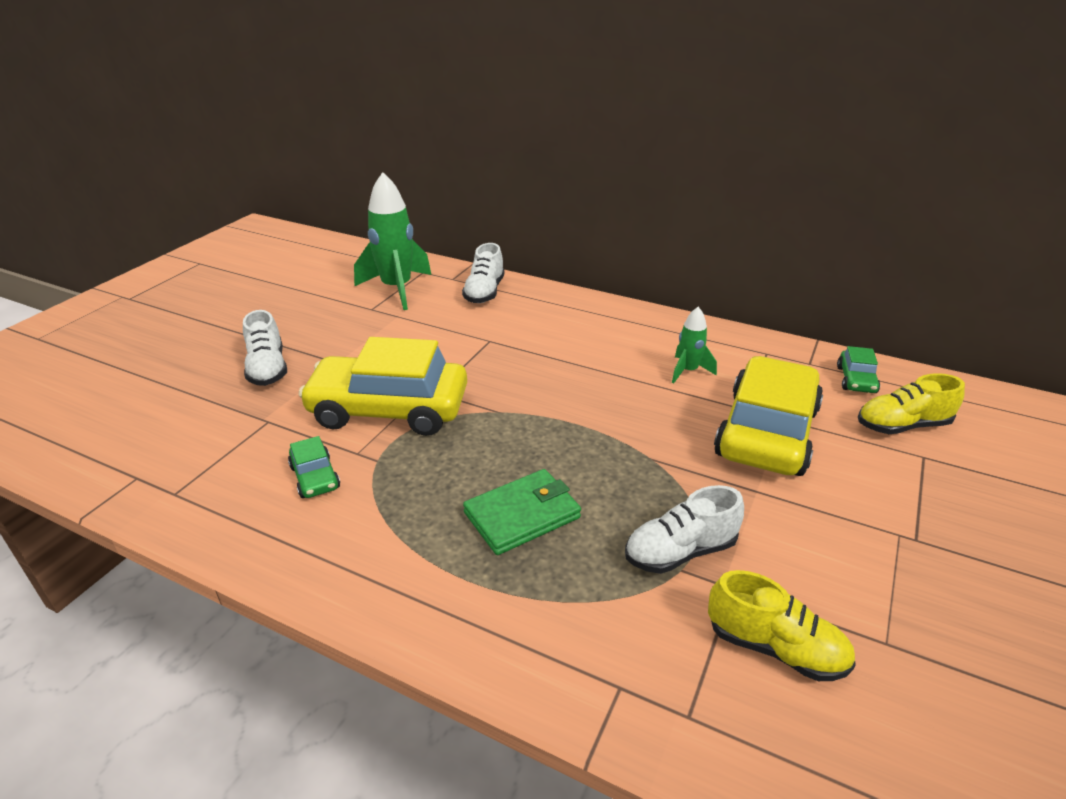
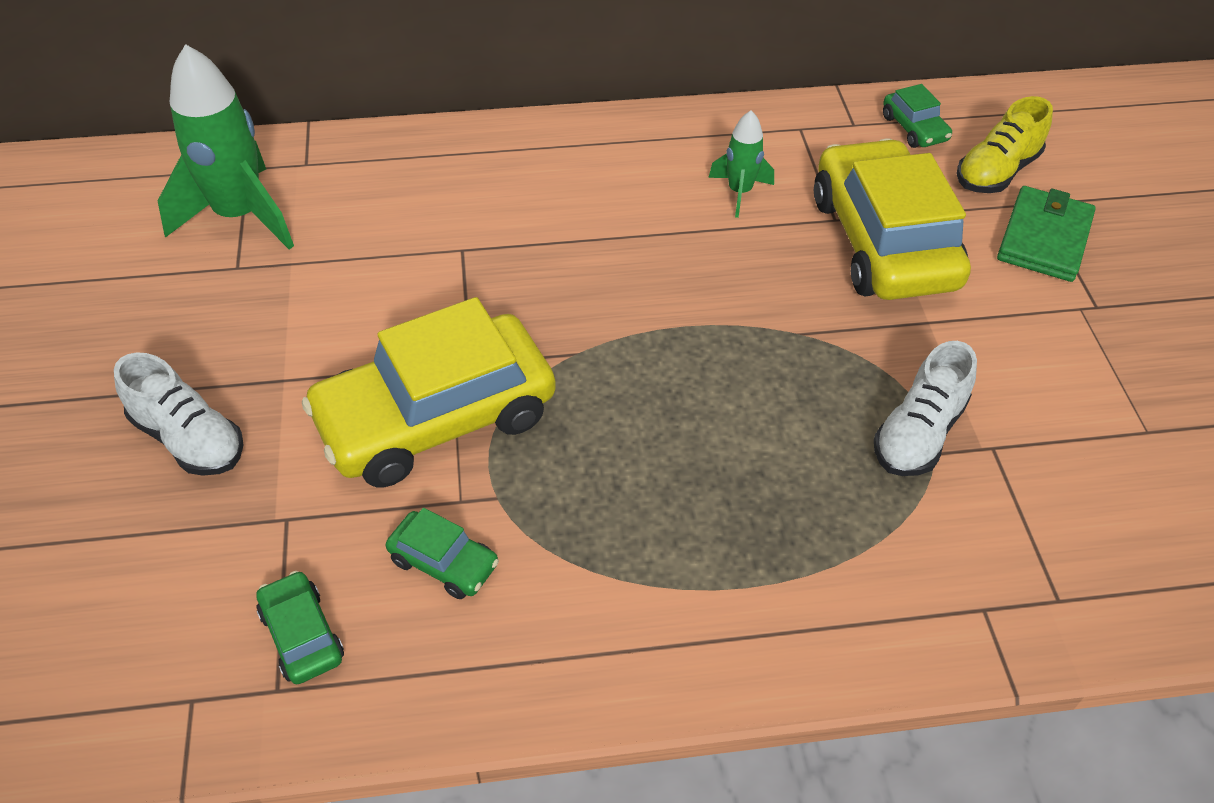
camera: 35 degrees left, 15 degrees up
white shoe [462,243,504,303] -> none
green wallet [463,469,581,555] -> green wallet moved to [997,186,1096,282]
yellow shoe [708,570,856,681] -> none
none -> green car [256,571,344,684]

